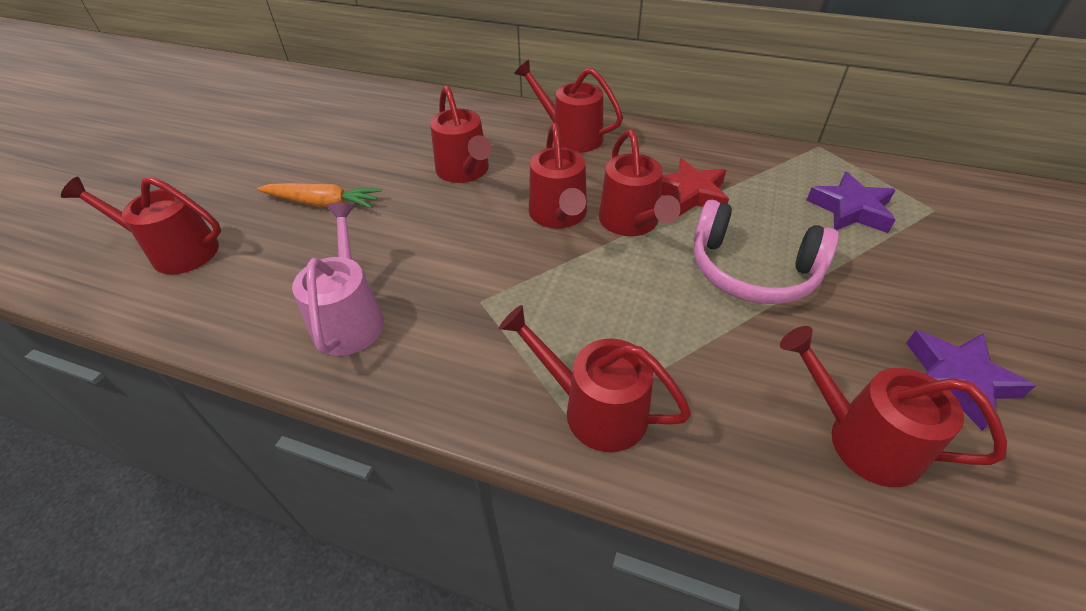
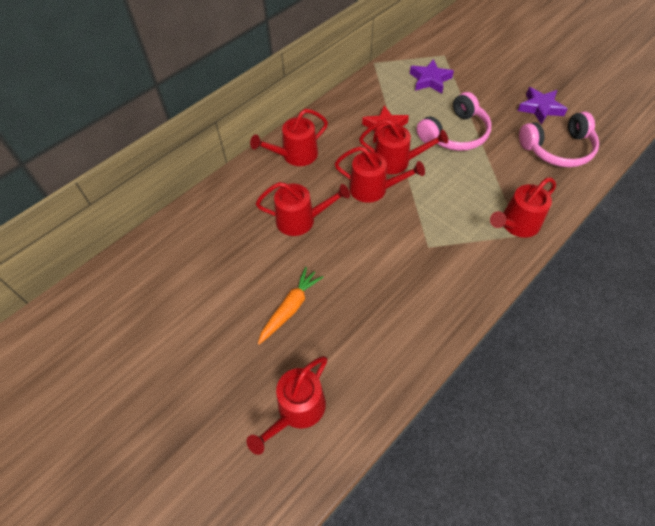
camera: 65 degrees left, 10 degrees up
pink watering can [292,203,384,356] -> none
red watering can [780,326,1007,487] -> pink headphones [519,112,599,167]

